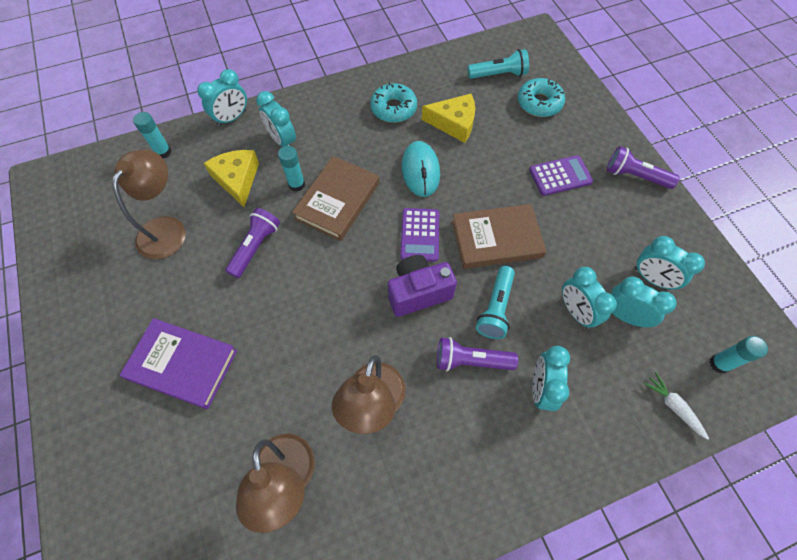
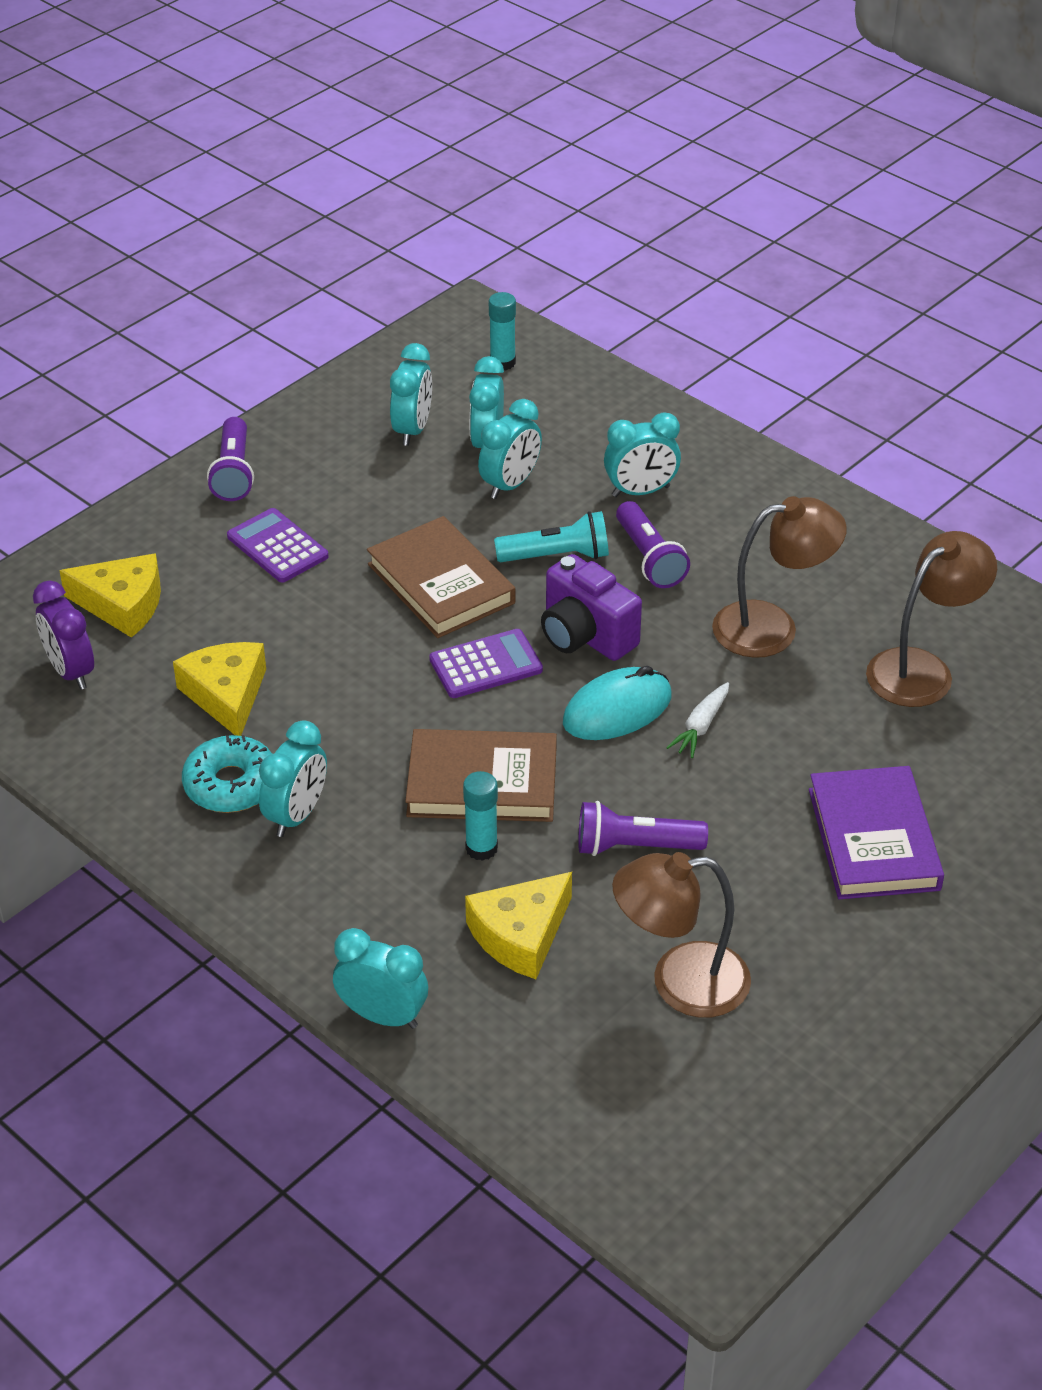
camera: 115 degrees left, 20 degrees down
turquoise glue stick [133,112,171,159] -> none
turquoise clock [256,91,296,147] -> turquoise clock moved to [259,720,327,837]
turquoise mouse [402,141,440,197] -> turquoise mouse moved to [563,666,672,740]
turquoise flashlight [468,49,529,79] -> purple clock [33,581,94,690]
turquoise donut [518,78,565,117] -> yellow cheese [59,553,161,638]
white carrot [643,372,709,440] -> white carrot moved to [666,682,729,758]

